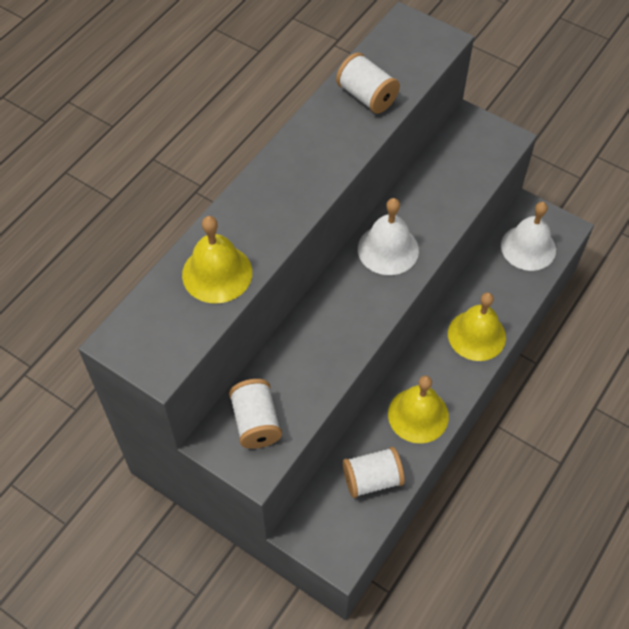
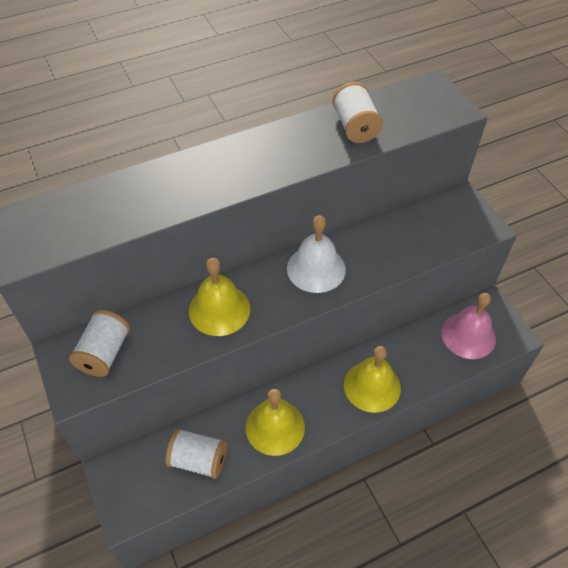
camera: 30 degrees right, 5 degrees down
yellow bell [182,216,252,303] -> yellow bell moved to [189,258,251,336]
white bell [501,202,556,271] -> pink bell [441,293,496,359]

